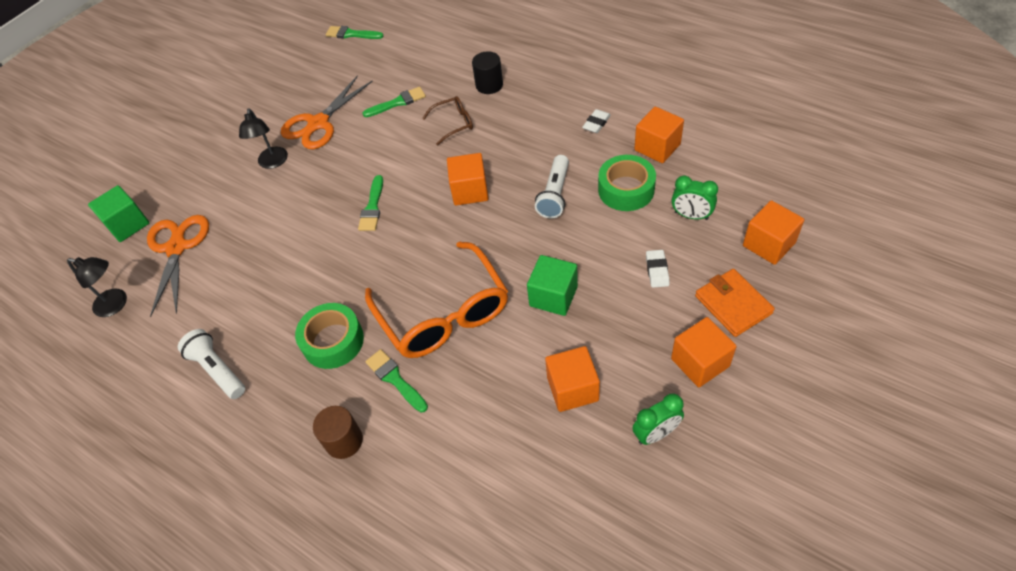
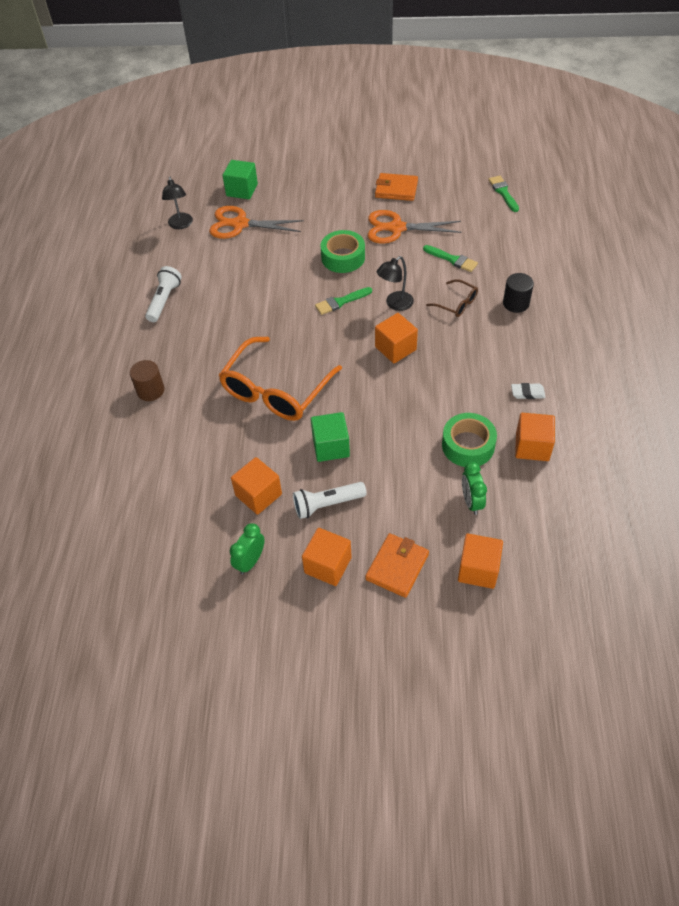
camera: 55 degrees right, 0 degrees up
orange scissors [147,215,209,317] -> orange scissors turned 135 degrees counterclockwise [209,206,304,239]
black lamp [239,108,288,169] -> black lamp moved to [377,256,414,311]
green tape [295,303,364,369] -> green tape moved to [321,230,365,273]
green brush [365,349,428,412] -> none
white flashlight [535,155,569,218] -> white flashlight moved to [293,482,367,519]
green clock [632,394,684,445] -> green clock turned 90 degrees clockwise [230,523,265,575]
white eraser [646,250,670,288] -> none
none -> orange wallet [375,173,418,201]

